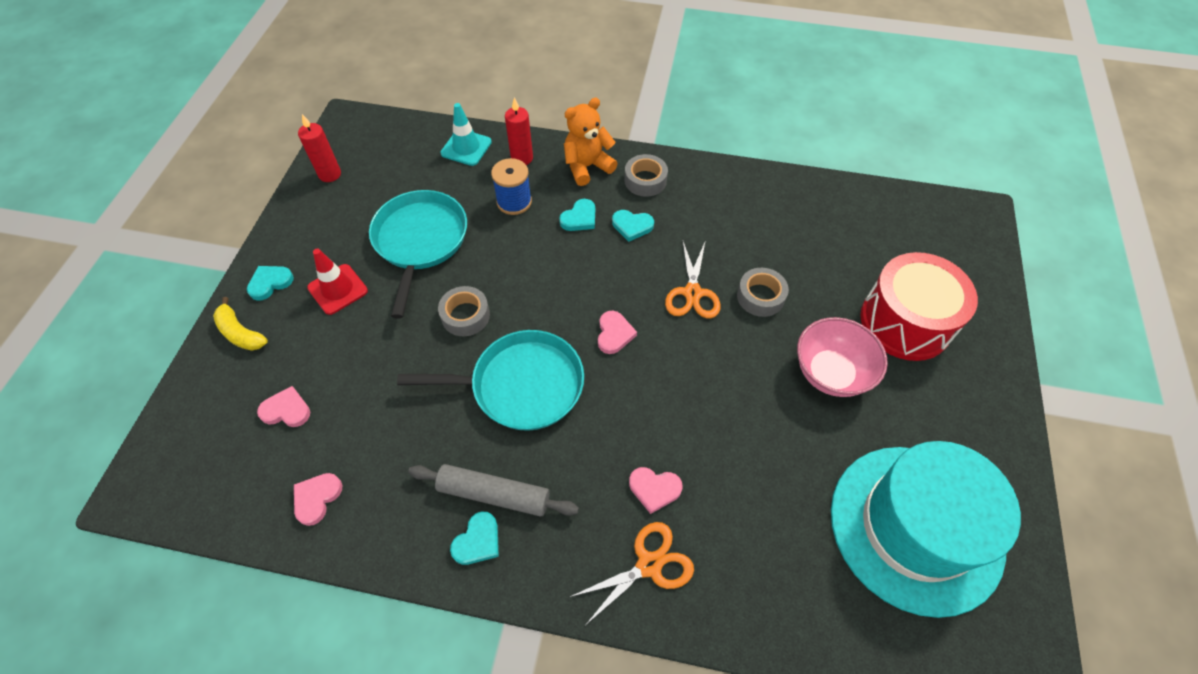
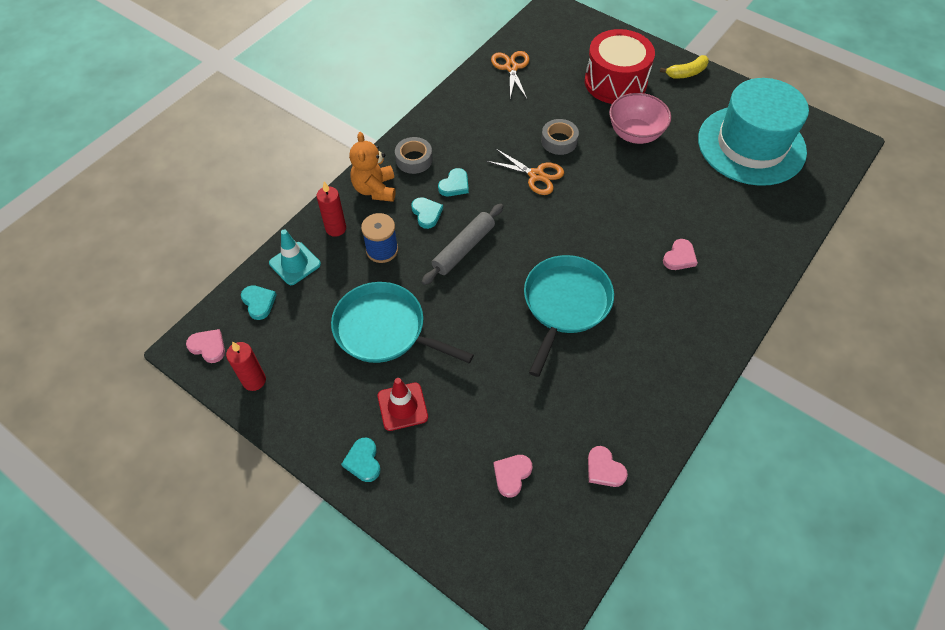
camera: 65 degrees left, 0 degrees up
yellow banana [213,297,268,351] -> yellow banana moved to [660,55,709,79]
grey rolling pin [408,464,579,517] -> grey rolling pin moved to [422,204,503,285]
grey tape [438,286,490,336] -> none
turquoise heart [450,512,499,565] -> turquoise heart moved to [241,285,277,320]
orange scissors [570,522,694,625] -> orange scissors moved to [491,51,529,99]
pink heart [598,311,637,354] -> pink heart moved to [186,329,225,363]

